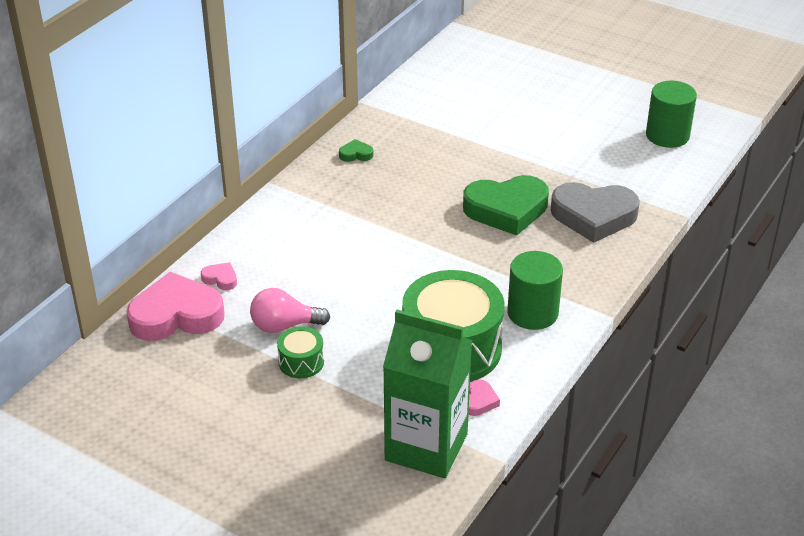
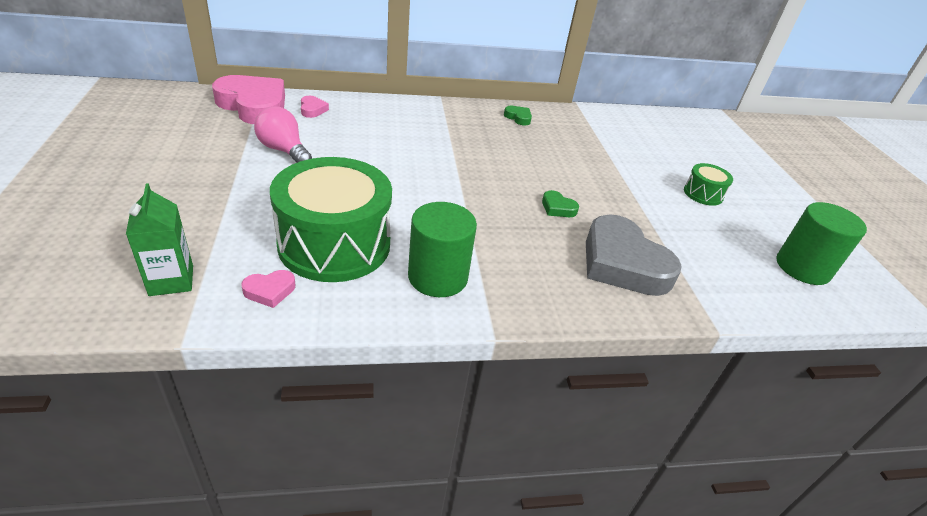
camera: 45 degrees right, 0 degrees up
green drum [277,326,324,378] -> green drum moved to [684,163,733,206]
green carton [383,310,472,478] -> green carton [126,183,193,296], size x0.52
green heart [463,175,549,236] -> green heart [542,190,579,217], size x0.42

